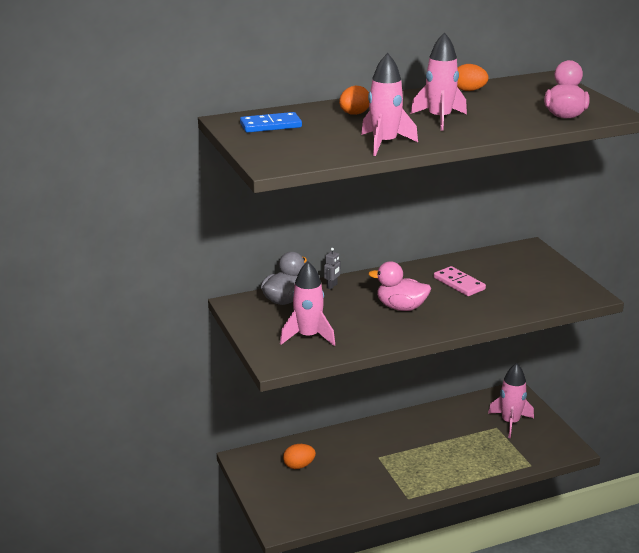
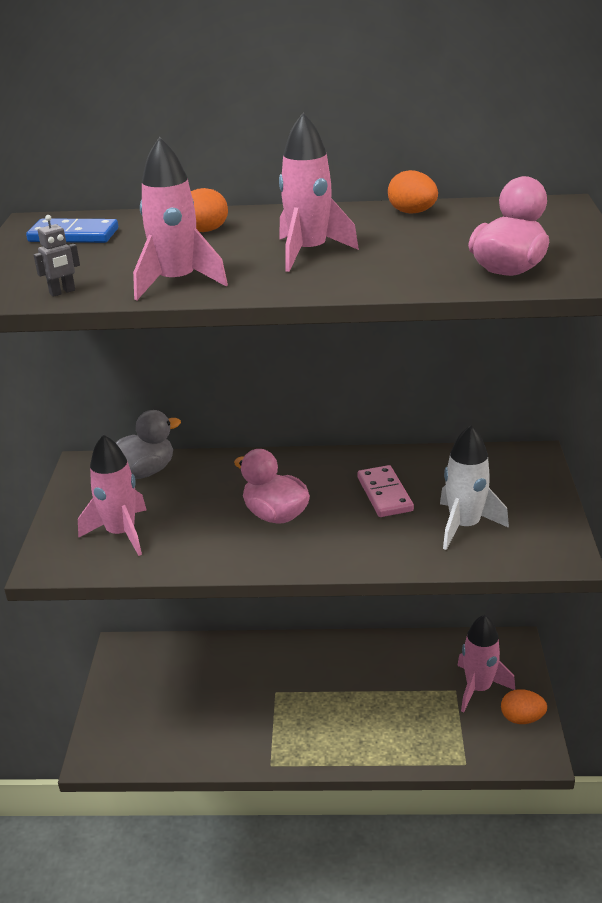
camera: 25 degrees right, 5 degrees up
orange egg [283,444,316,469] -> orange egg moved to [501,689,547,724]
grey robot [324,248,340,289] -> grey robot moved to [34,215,80,297]
none -> white rocket [440,425,509,550]

